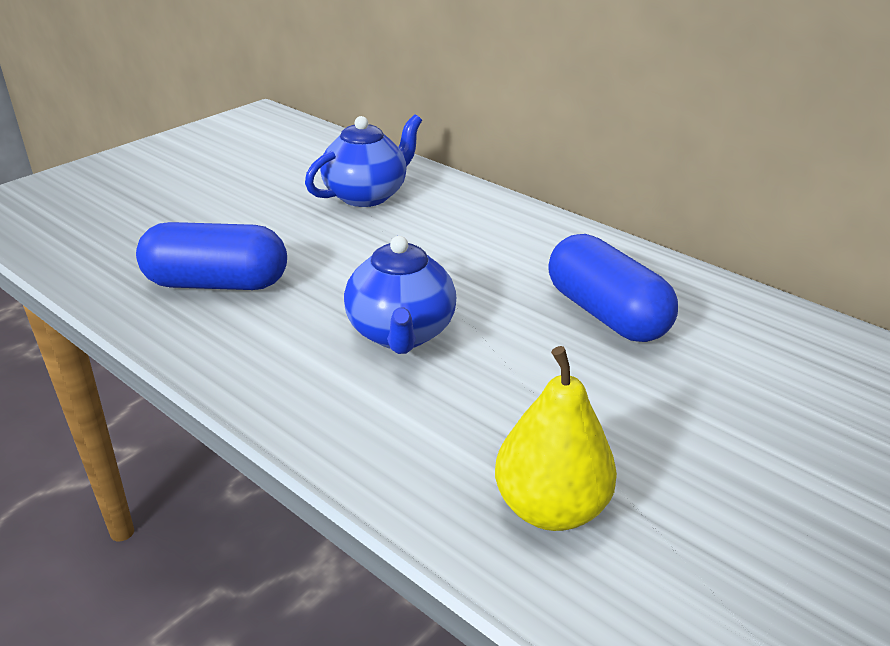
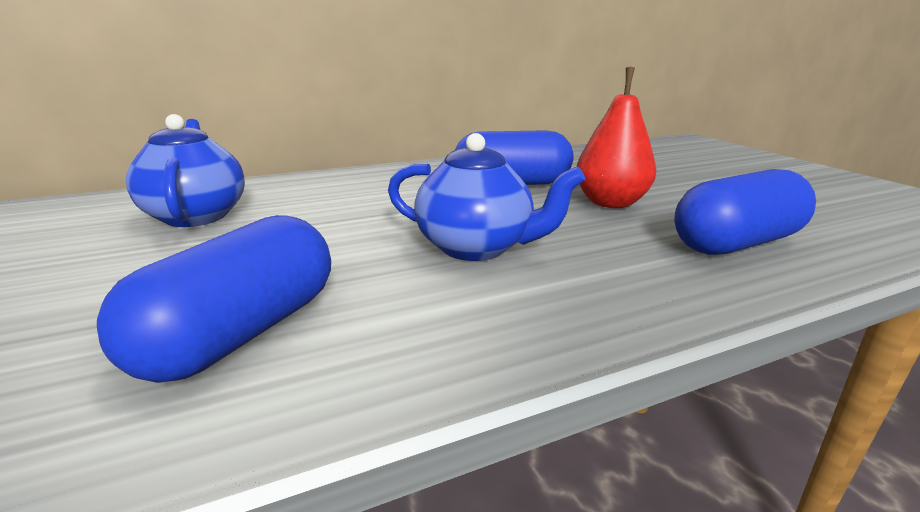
camera: 65 degrees left, 10 degrees down
yellow pear [495,346,617,531] -> blue capsule [674,169,816,255]
none -> red pear [577,67,656,208]

